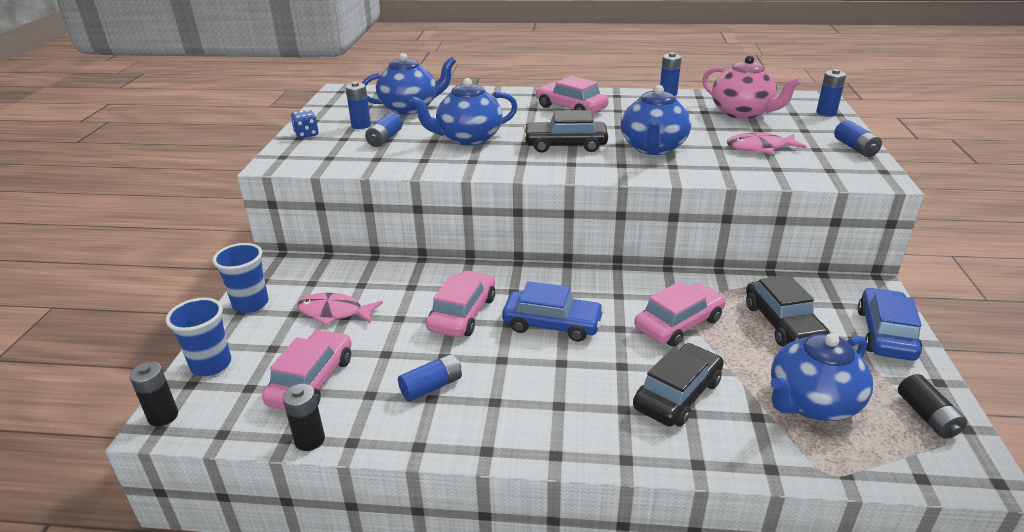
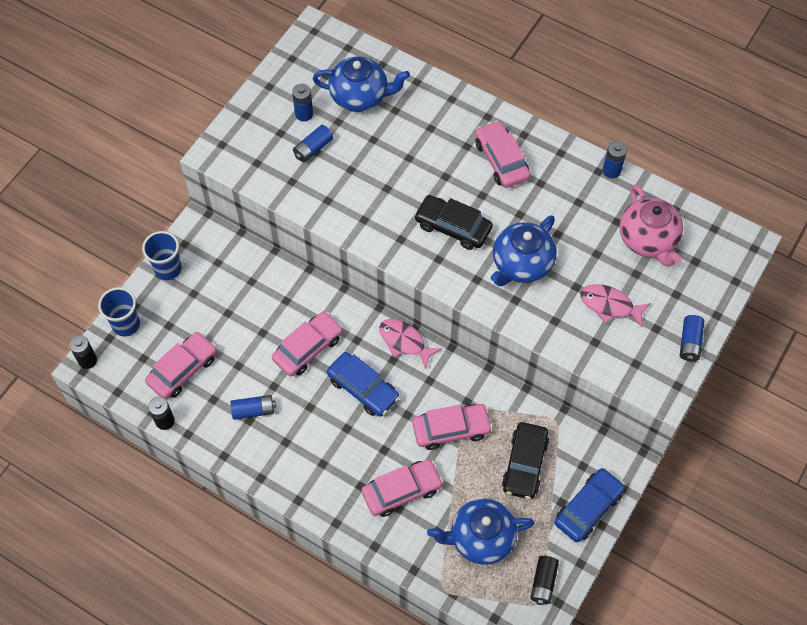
camera: 25 degrees right, 30 degrees up
blue dice [291,110,319,138] -> none
pink fish [297,293,383,326] -> pink fish moved to [379,319,442,369]
blue teapot [409,78,518,145] -> none
black car [633,343,724,427] -> pink car [362,459,443,517]
blue battery [816,69,846,117] -> none

